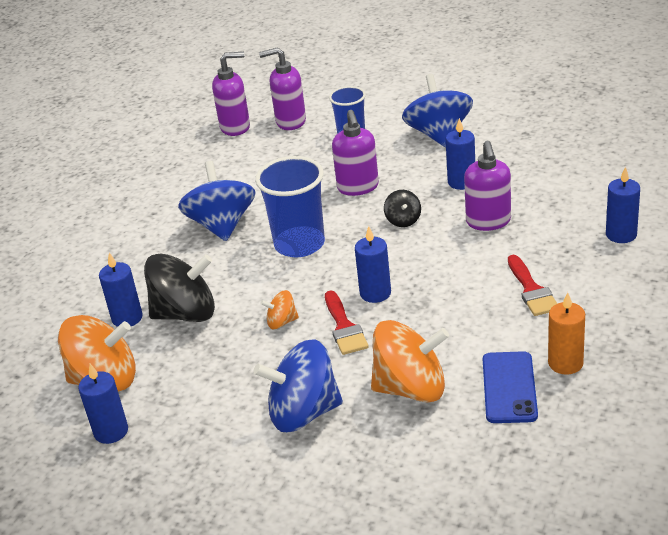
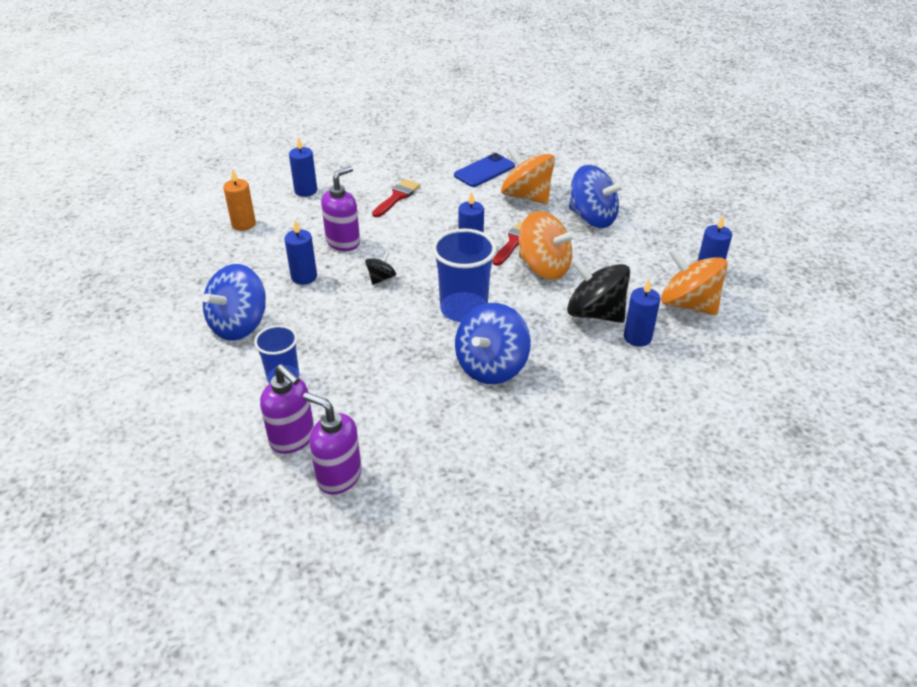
camera: 140 degrees left, 5 degrees up
orange spinning top [260,290,299,329] -> orange spinning top [519,211,576,280], size x2.10
purple soap dispenser [332,110,379,196] -> none
orange candle [548,292,585,375] -> orange candle moved to [223,169,256,231]

